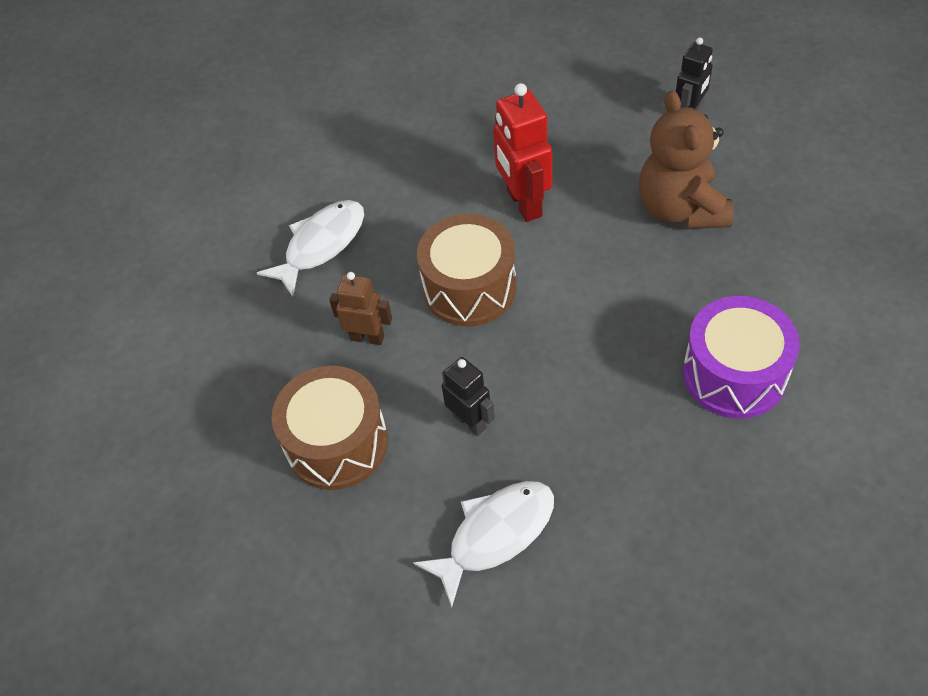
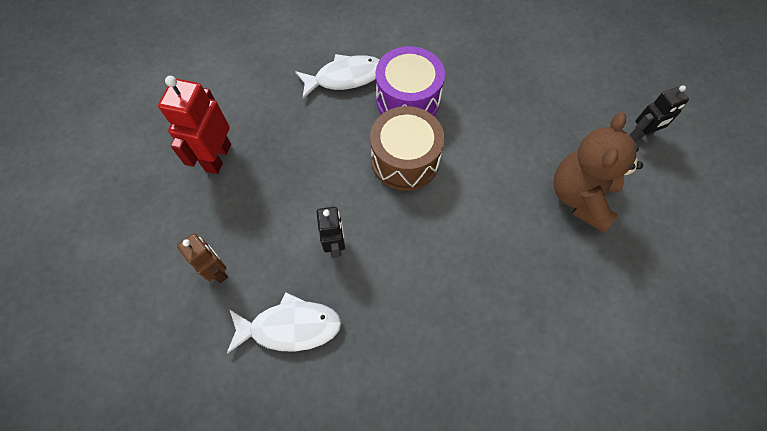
camera: 30 degrees right, 10 degrees up
brown drum [272,366,388,490] -> none
brown robot [329,272,392,345] -> brown robot moved to [177,234,228,283]
red robot [493,83,552,222] -> red robot moved to [158,76,231,174]
purple drum [683,296,800,419] -> purple drum moved to [376,46,445,116]

